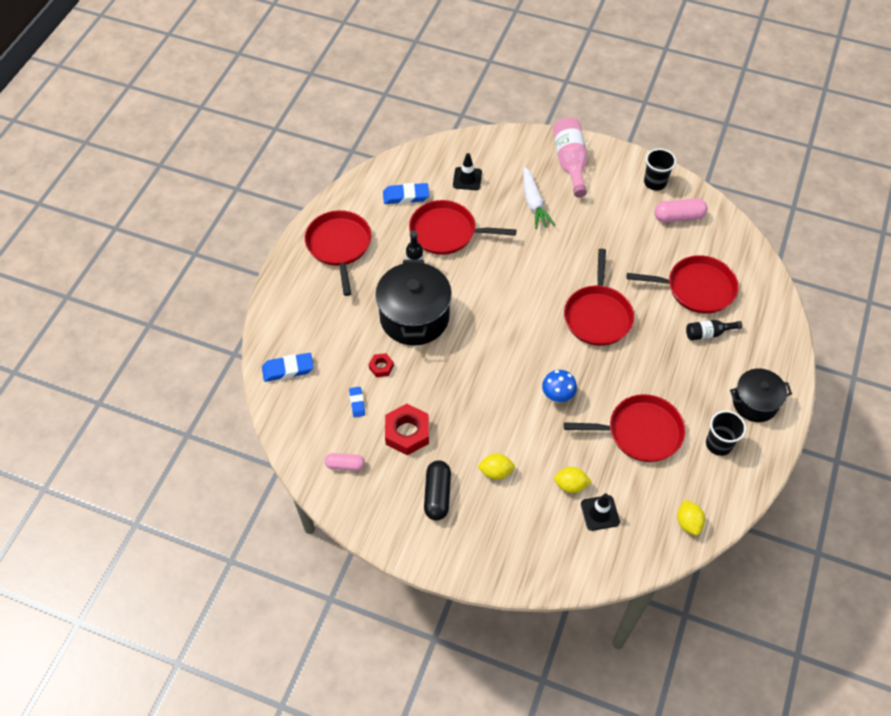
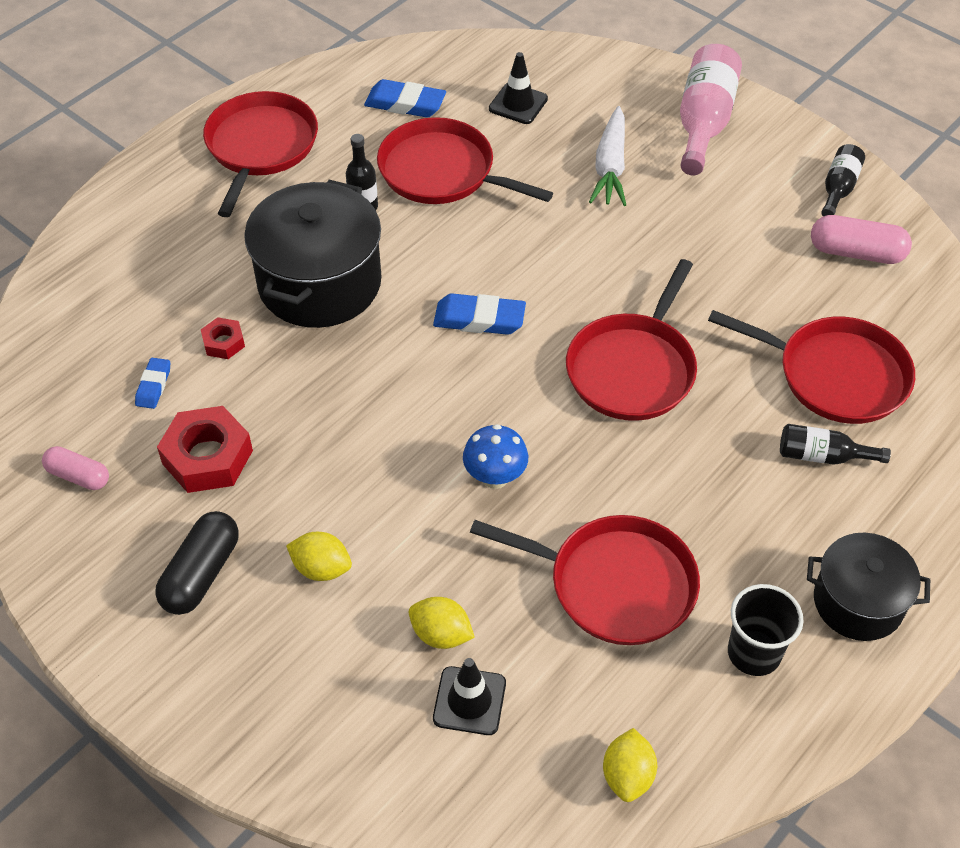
camera: 20 degrees right, 5 degrees down
blue eraser [262,353,314,382] -> blue eraser moved to [433,293,526,335]
black cup [644,149,676,190] -> black bottle [821,144,865,216]

